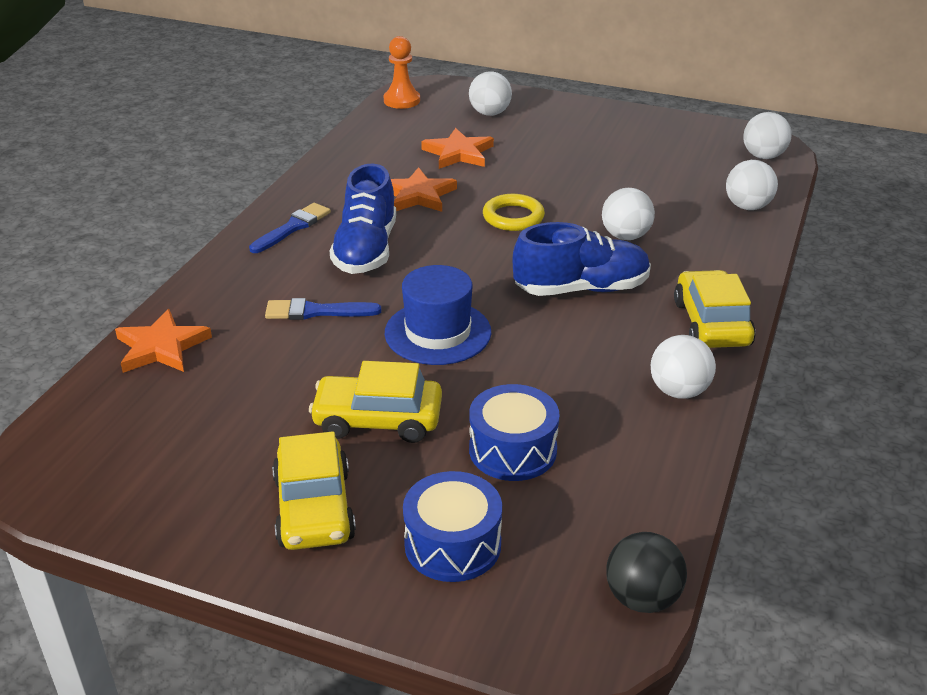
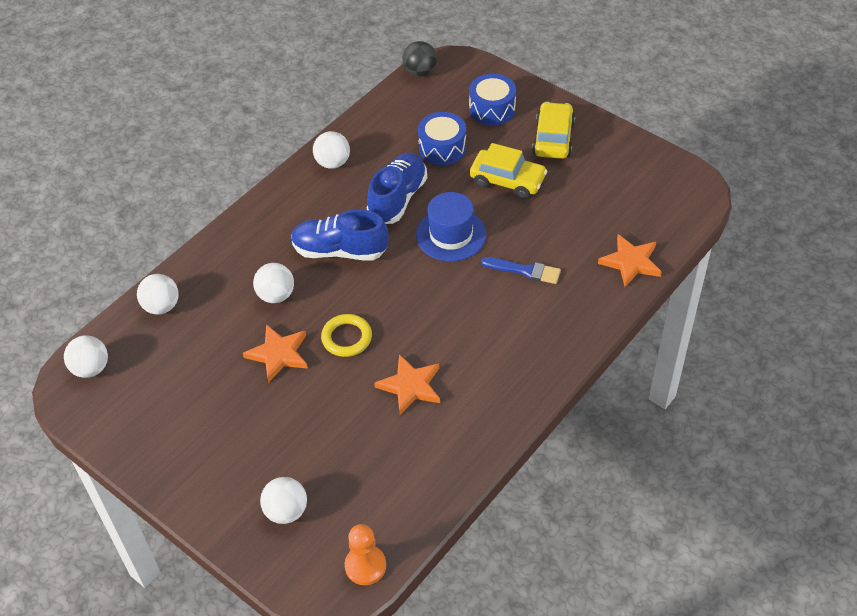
camera: 160 degrees left, 15 degrees up
blue brush [249,203,331,253] -> none
blue shoe [330,163,396,274] -> blue shoe moved to [367,153,427,224]
orange star [421,128,494,169] -> orange star moved to [243,324,308,383]
yellow car [674,270,756,348] -> none

